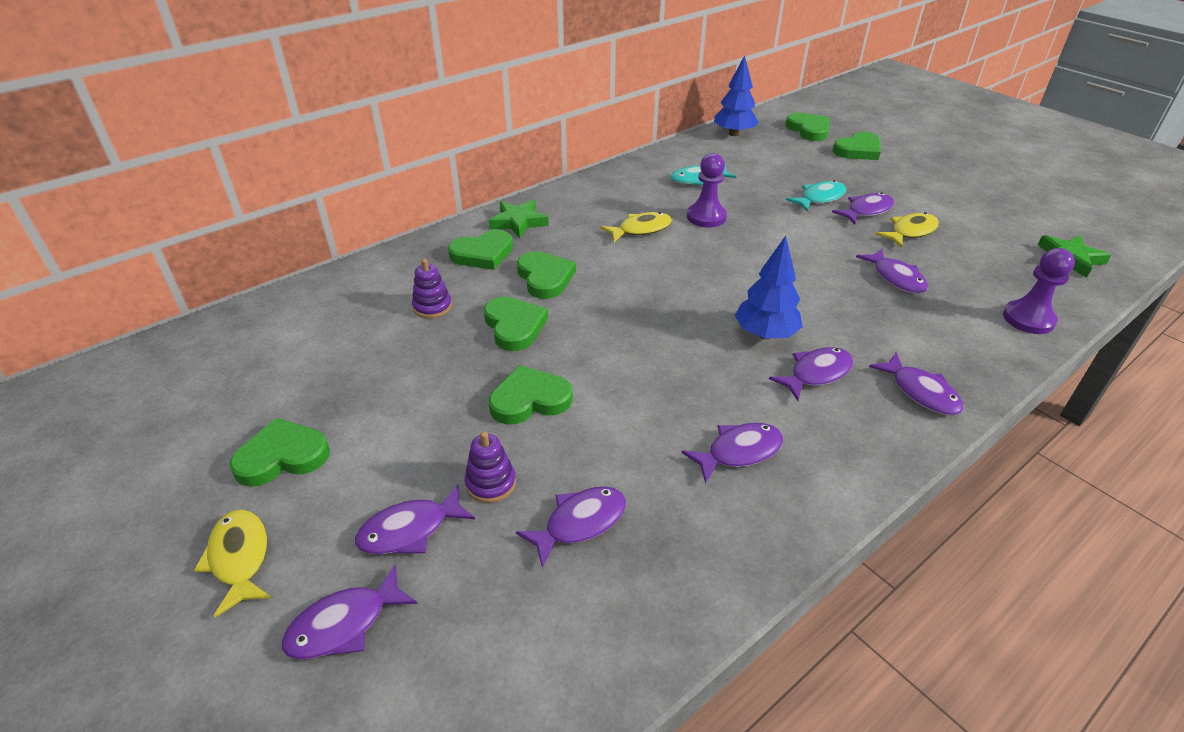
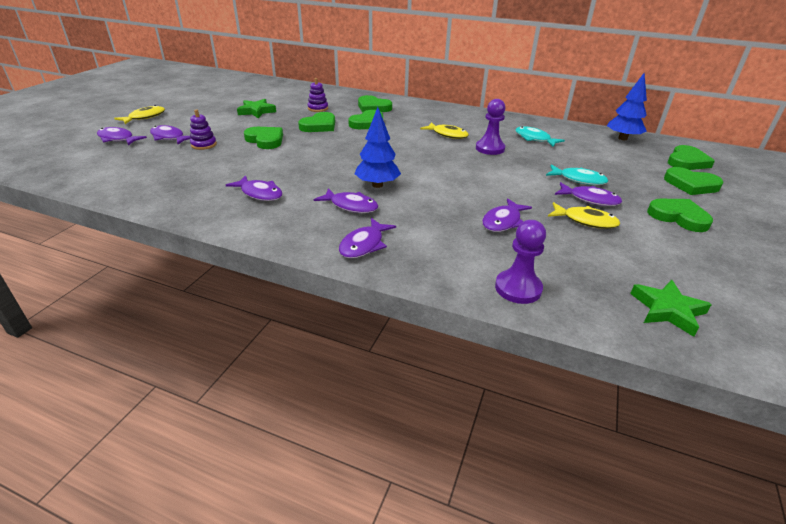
camera: 60 degrees right, 5 degrees down
green heart [229,418,330,487] -> green heart moved to [647,199,713,232]
green star [489,200,549,239] -> green star moved to [237,99,276,118]
purple fish [516,486,626,568] -> none

